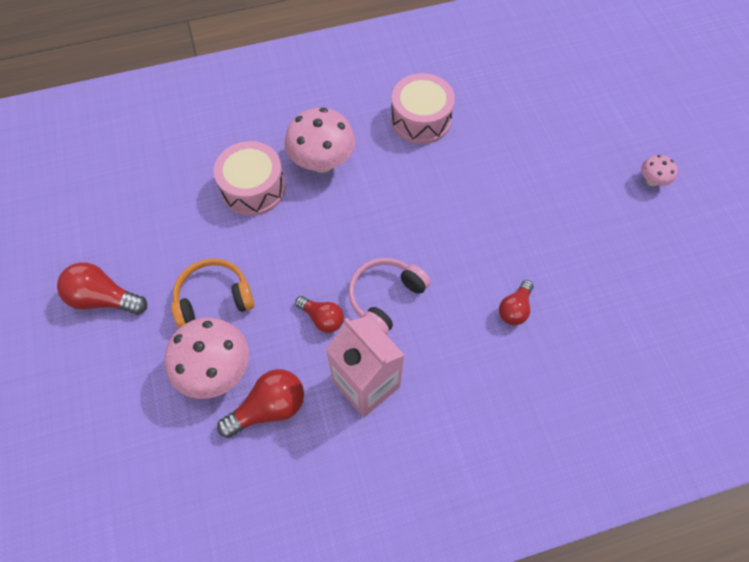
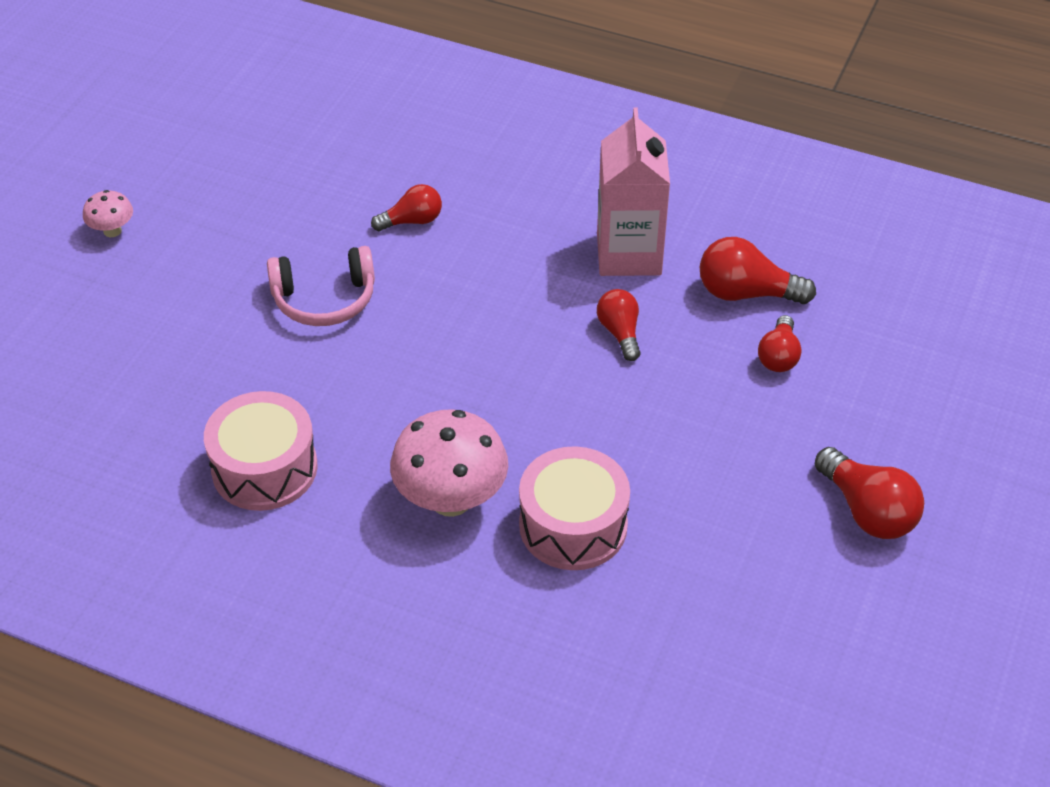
camera: 140 degrees left, 15 degrees down
pink mushroom [164,318,249,399] -> red light bulb [758,315,802,372]
orange headphones [171,258,254,328] -> none
pink headphones [348,258,431,335] -> pink headphones moved to [267,246,375,326]

